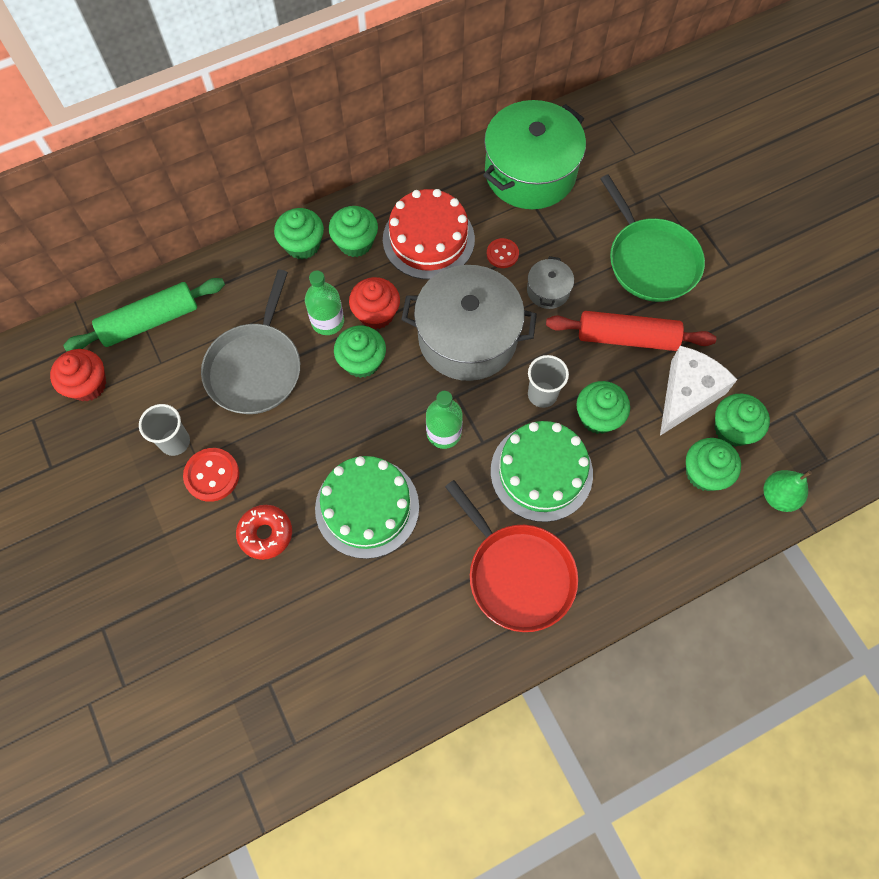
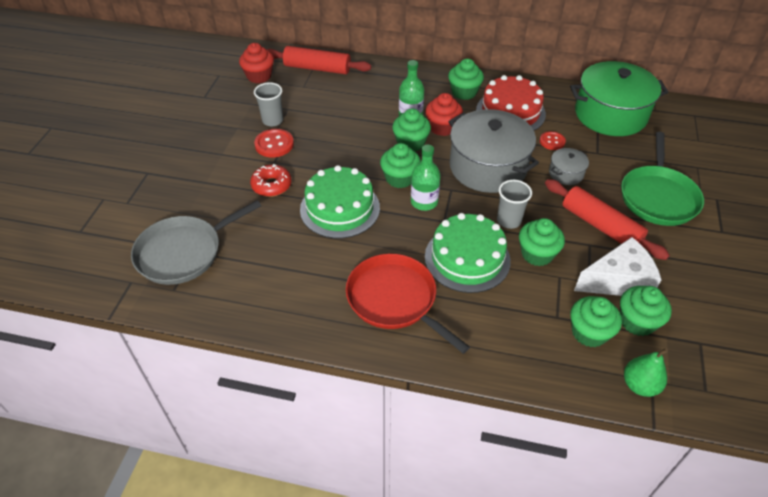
camera: 40 degrees right, 20 degrees down
green rolling pin [63,278,225,351] -> red rolling pin [267,46,372,74]
grey pan [201,270,300,414] -> grey pan moved to [131,200,261,285]
green cupcake [274,208,324,259] -> green cupcake moved to [380,143,421,188]
red pan [445,480,578,632] -> red pan turned 135 degrees clockwise [346,254,470,354]

